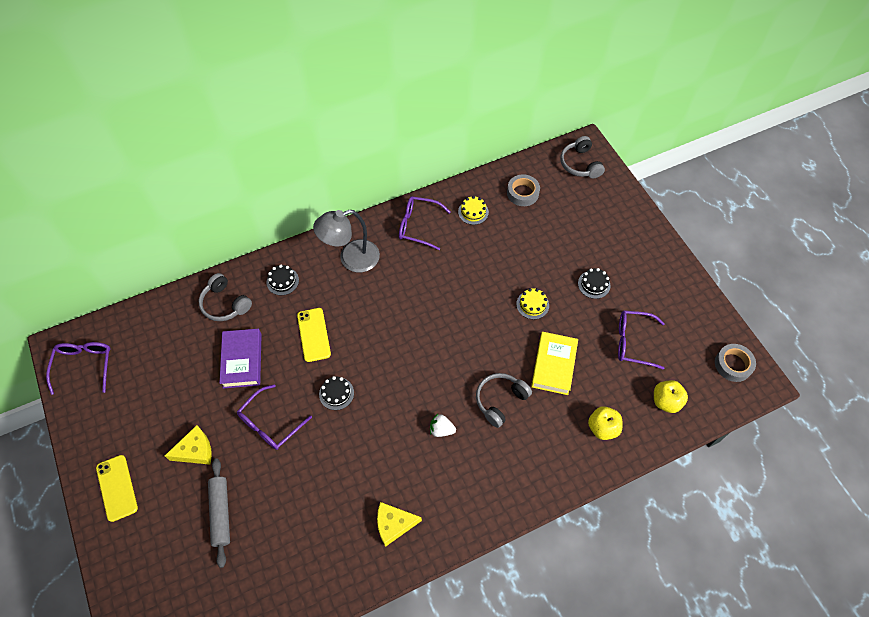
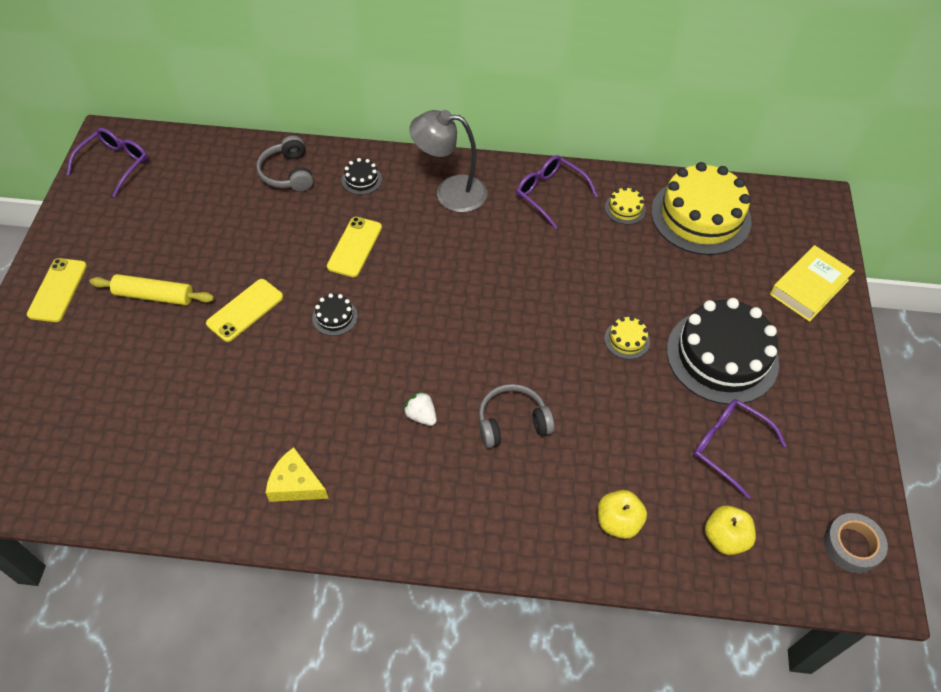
camera: 30 degrees right, 5 degrees down
yellow cheese [165,425,212,465] -> yellow rolling pin [89,274,214,305]
grey rolling pin [208,458,230,568] -> none
purple book [219,329,262,389] -> none
purple glasses [237,384,312,450] -> yellow phone [206,279,283,342]
grey tape [507,175,540,206] -> yellow cake [651,162,752,255]
yellow book [531,332,578,395] -> yellow book moved to [770,245,854,322]
grey headphones [560,136,605,178] -> none
black cake [578,268,610,299] -> black cake [667,298,779,405], size x2.41

